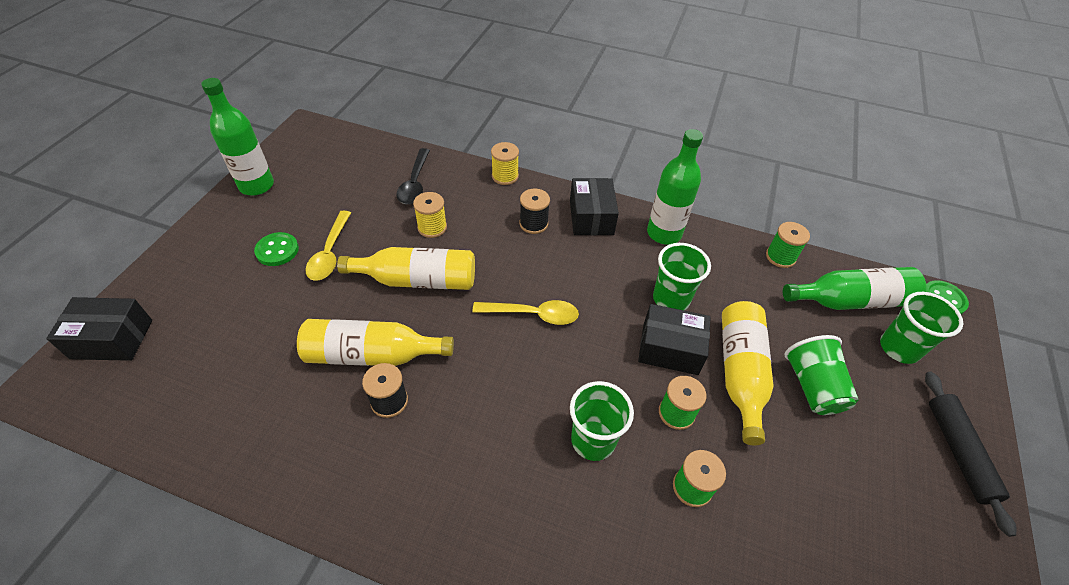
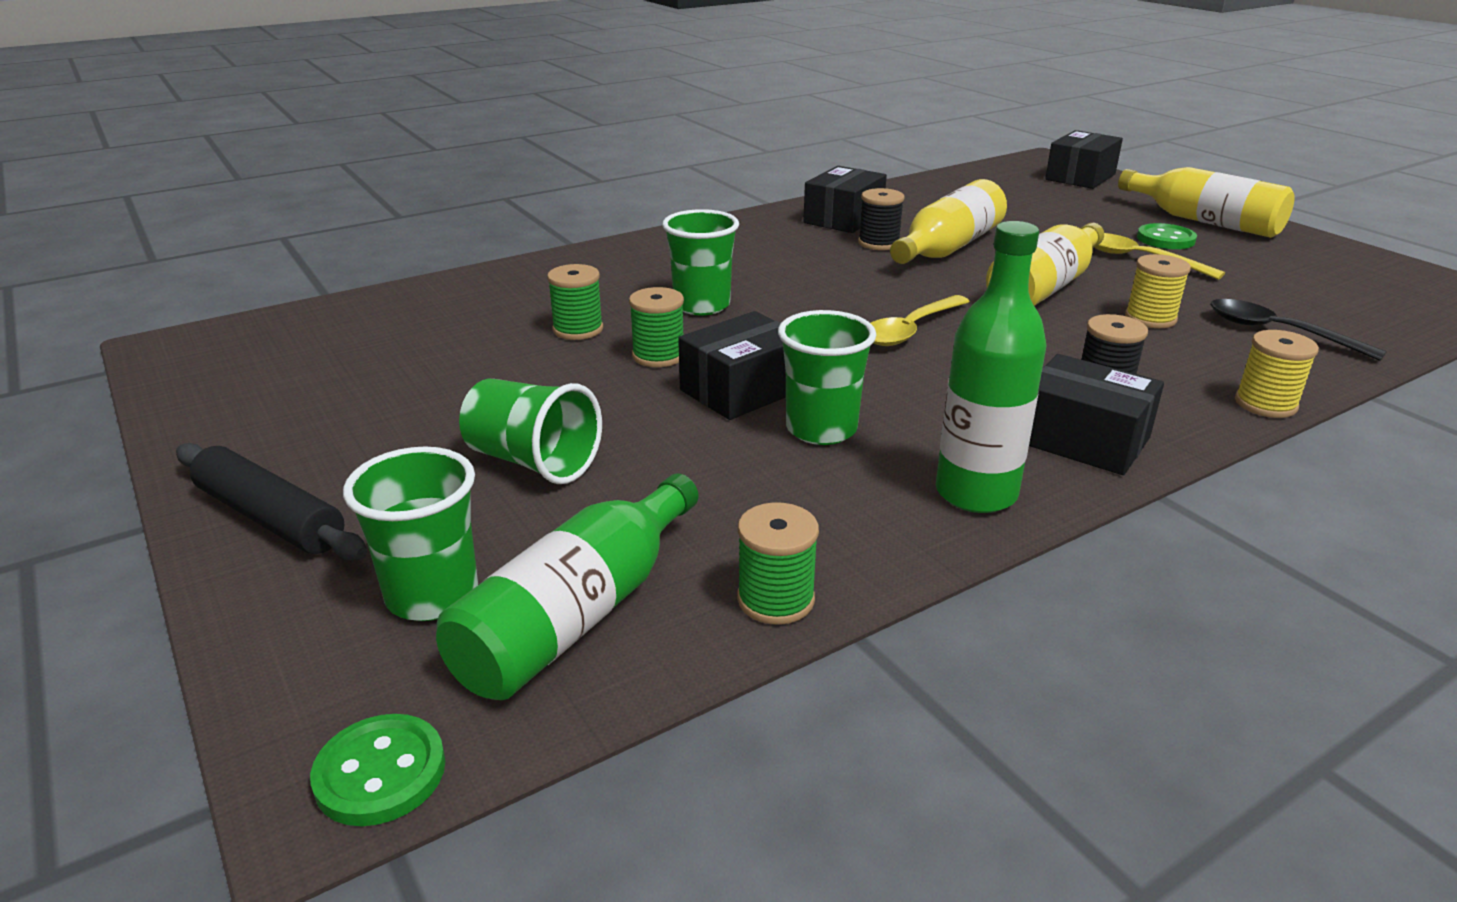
camera: 130 degrees right, 20 degrees down
green bottle [201,78,274,196] -> none
yellow bottle [722,301,774,445] -> yellow bottle moved to [1118,167,1295,238]
none -> black box [803,166,887,233]

